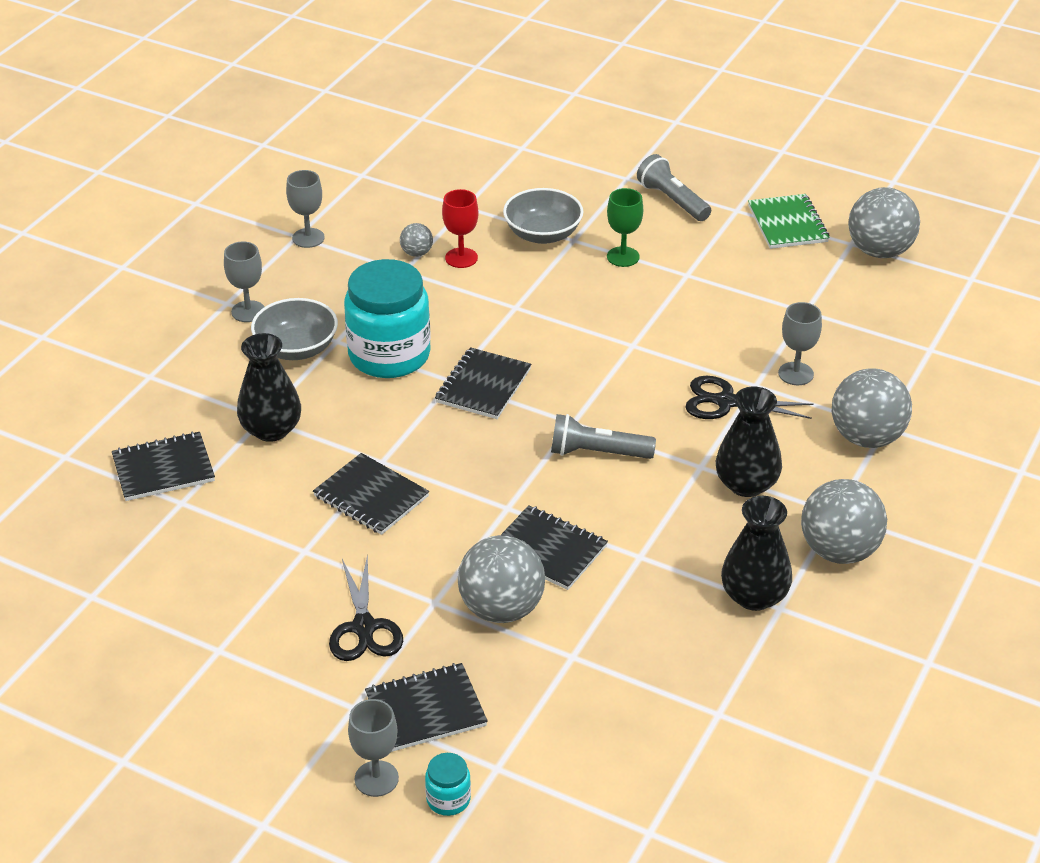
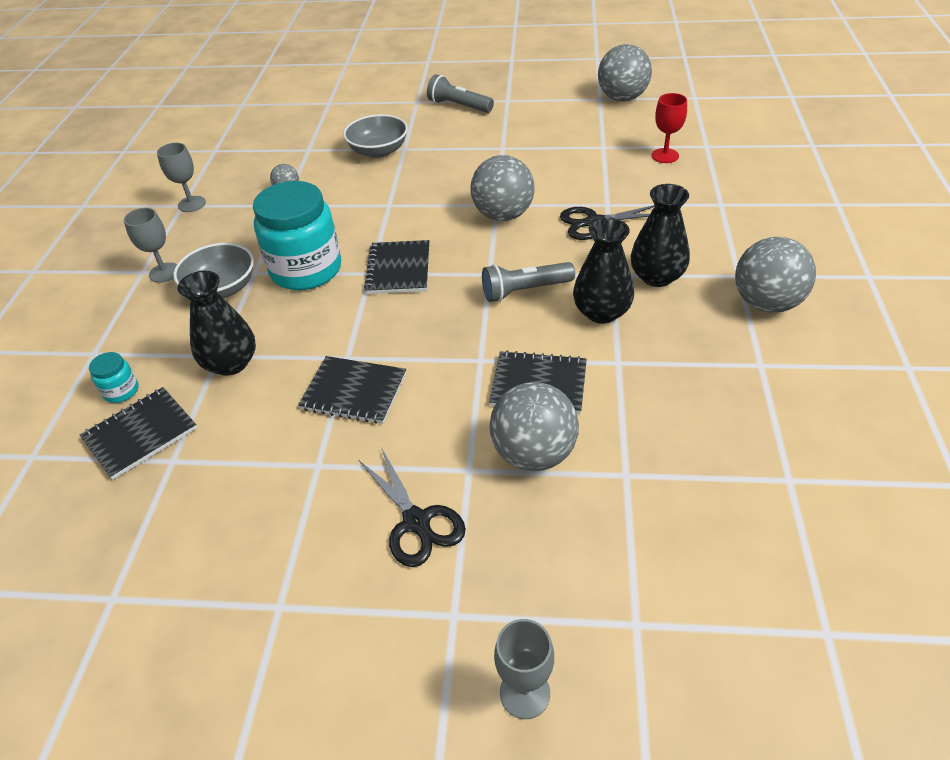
camera: 20 degrees left, 5 degrees up
black notebook [365,663,488,752] -> none
turquoise jar [425,753,471,816] -> turquoise jar moved to [89,352,139,403]
red goblet [442,189,478,268] -> red goblet moved to [651,93,687,163]
green goblet [607,188,643,267] -> none
black vase [721,496,792,611] -> black vase moved to [573,218,634,324]
green notebook [748,194,830,249] -> none
grey goblet [778,302,822,385] -> none
grey ball [832,368,912,448] -> grey ball moved to [471,155,535,221]

